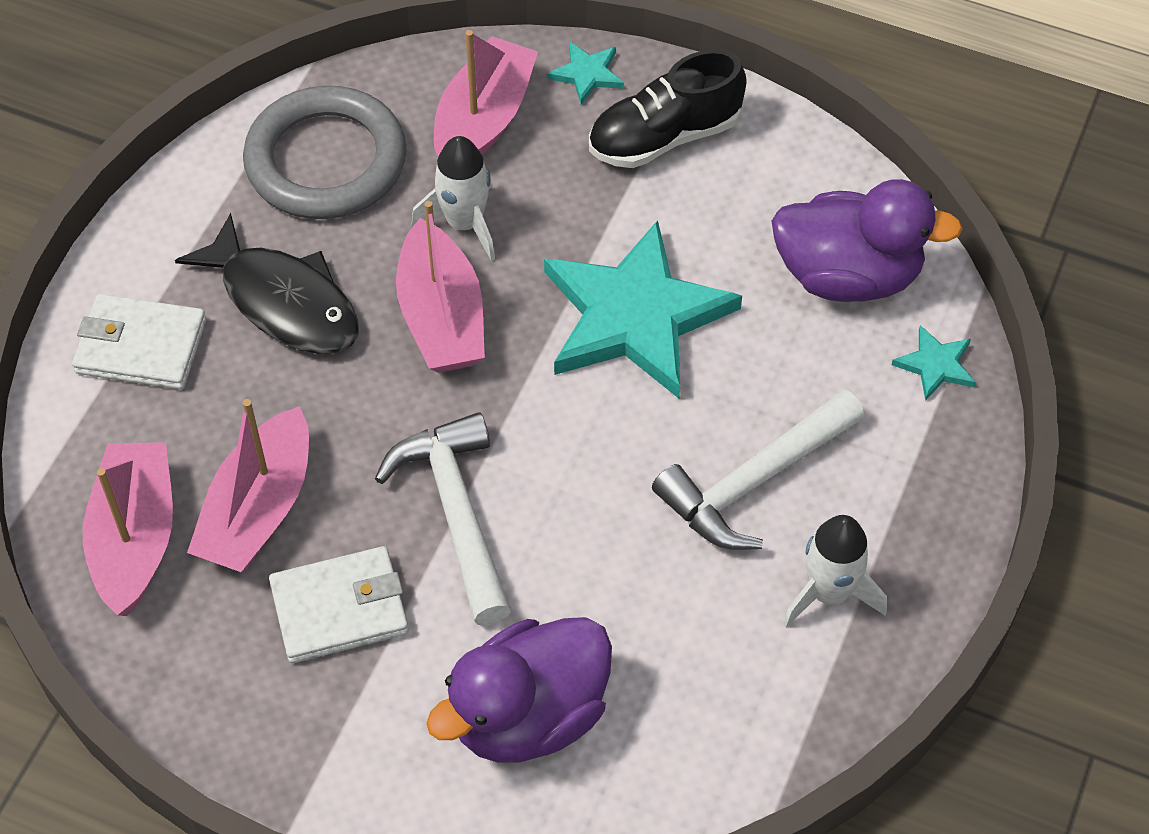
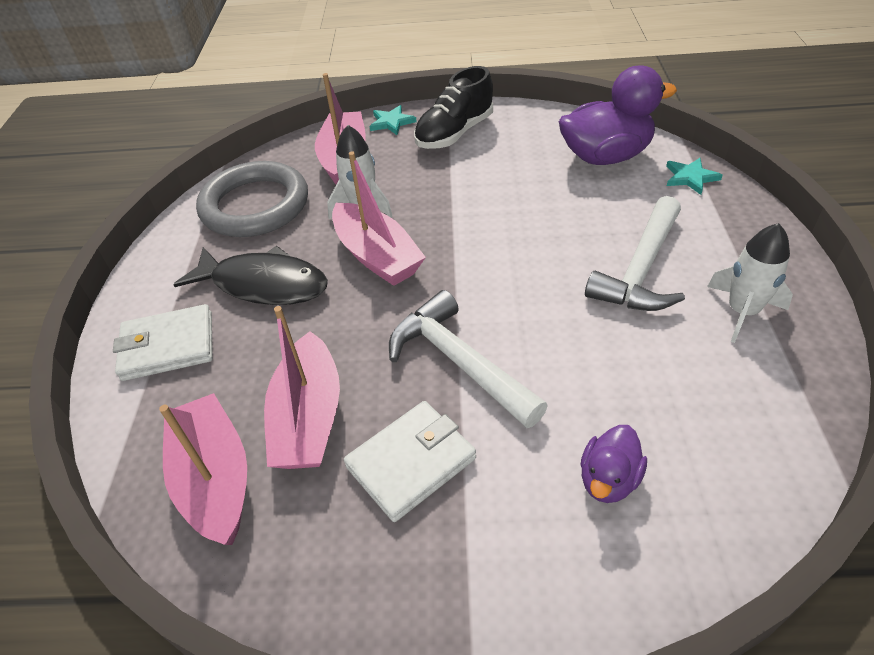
camera: 20 degrees left, 10 degrees down
purple duck [426,617,612,763] -> purple duck [580,425,647,503], size x0.52
turquoise star [544,220,742,398] -> none

